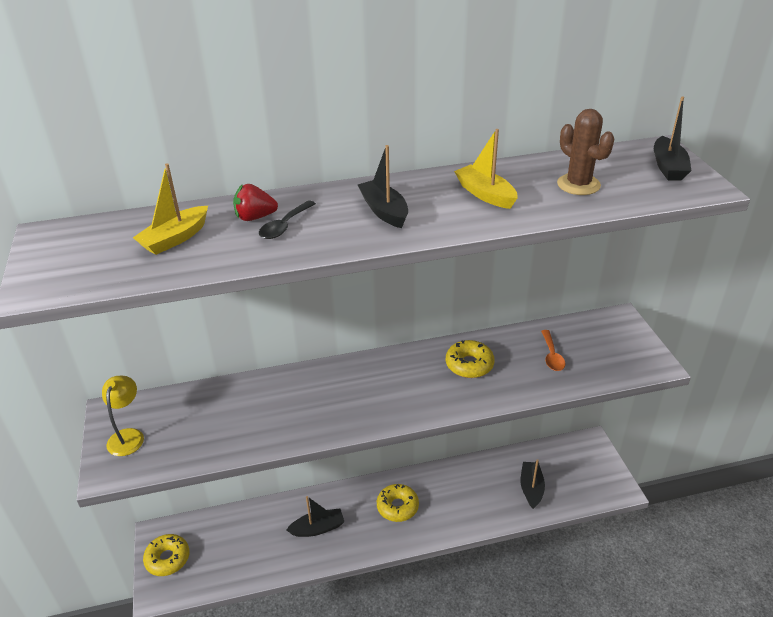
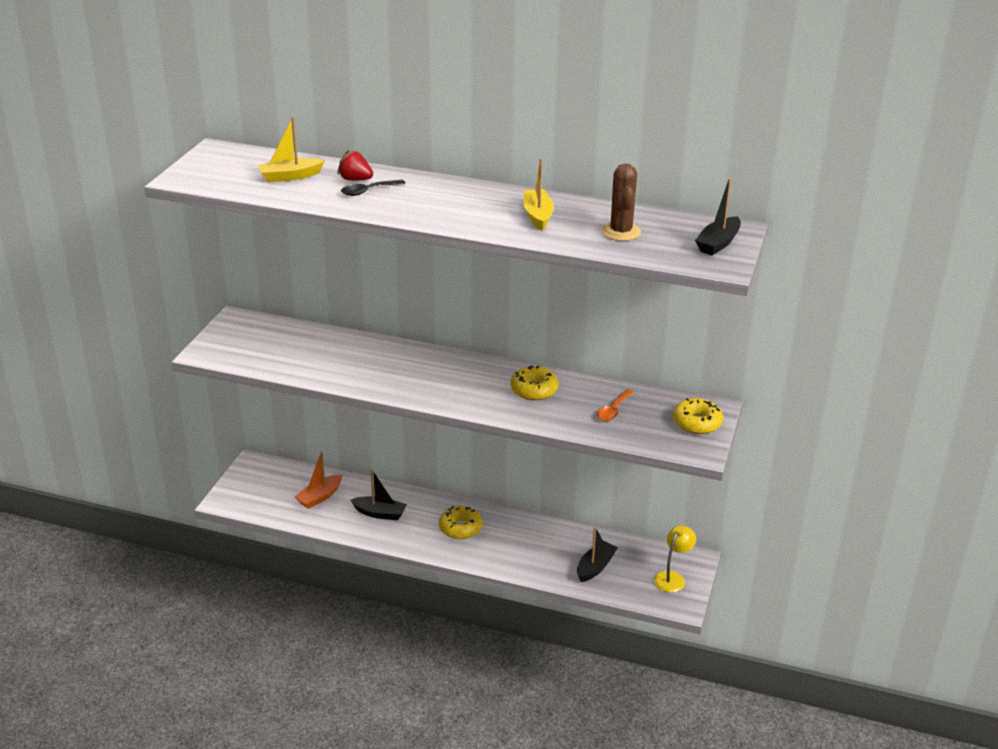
camera: 30 degrees right, 5 degrees down
yellow lamp [102,376,144,456] -> yellow lamp moved to [654,525,696,593]
yellow donut [143,534,189,576] -> yellow donut moved to [673,398,723,434]
black boat [357,145,408,228] -> none
none -> orange boat [295,452,342,509]

